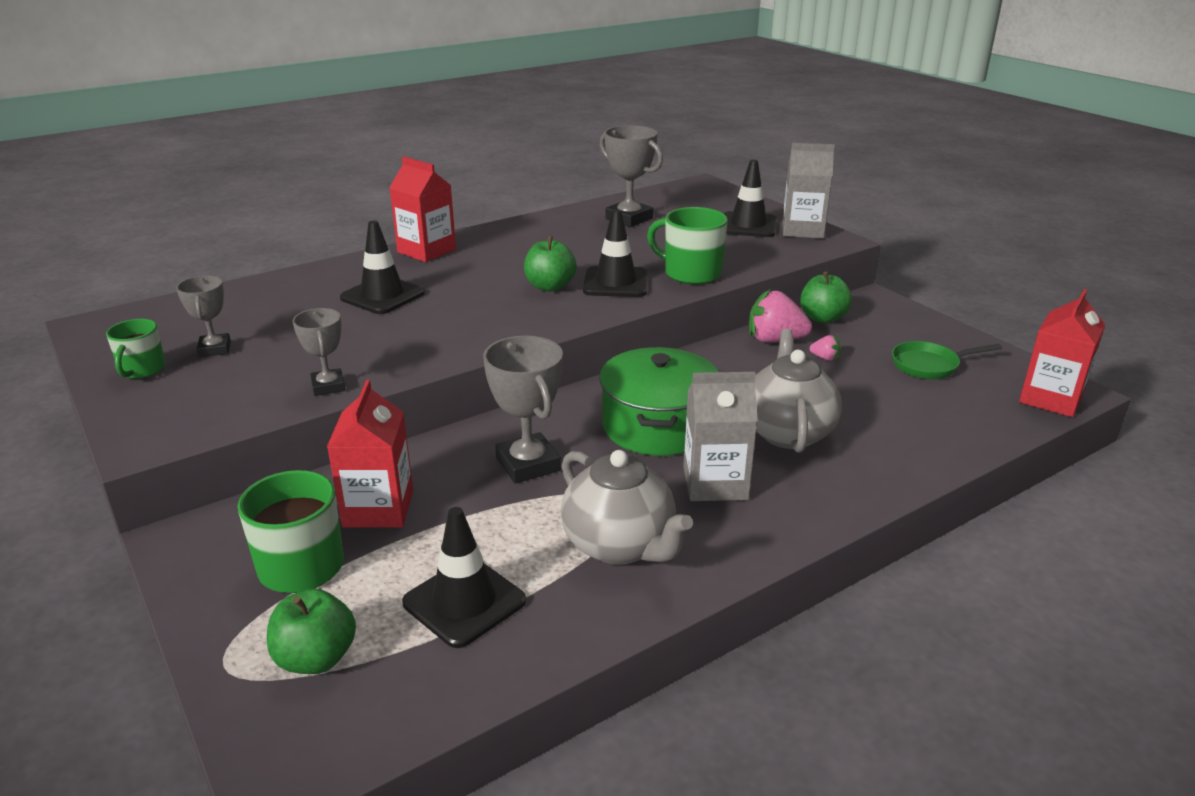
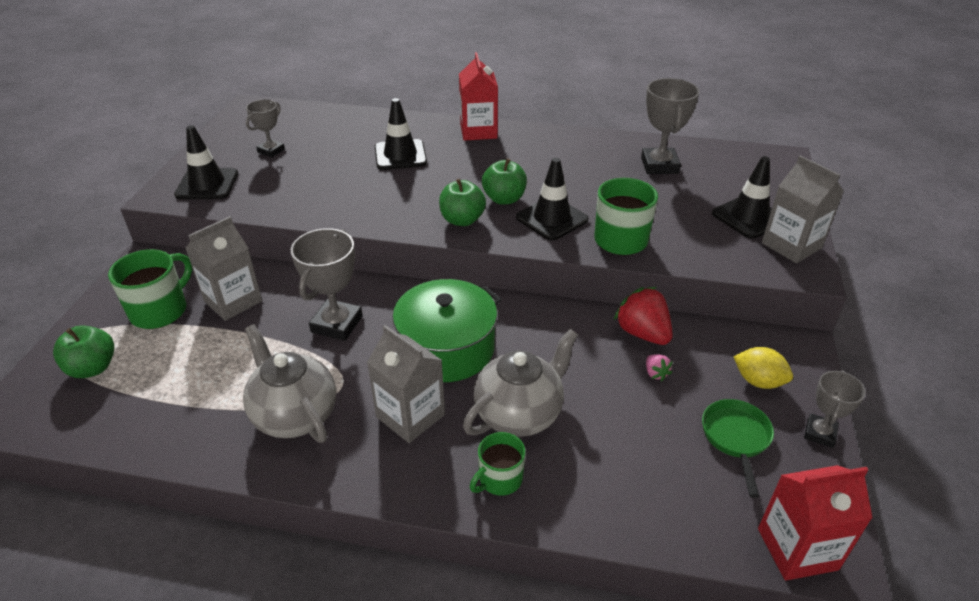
camera: 45 degrees right, 10 degrees up
green mug [106,319,166,379] -> green mug moved to [470,432,525,496]
grey trophy [293,308,345,396] -> grey trophy moved to [804,371,866,448]
red carton [327,380,413,528] -> grey carton [185,216,262,321]
black traffic cone [402,507,526,648] -> black traffic cone moved to [174,125,238,199]
grey teapot [561,450,693,565] -> grey teapot turned 135 degrees clockwise [243,324,336,443]
pink strawberry [749,290,812,343] -> red strawberry [614,287,673,345]
green apple [800,271,852,323] -> green apple moved to [439,178,486,226]
green pan [892,341,1002,379] -> green pan turned 60 degrees clockwise [702,399,774,498]
none -> yellow lemon [733,347,793,389]

